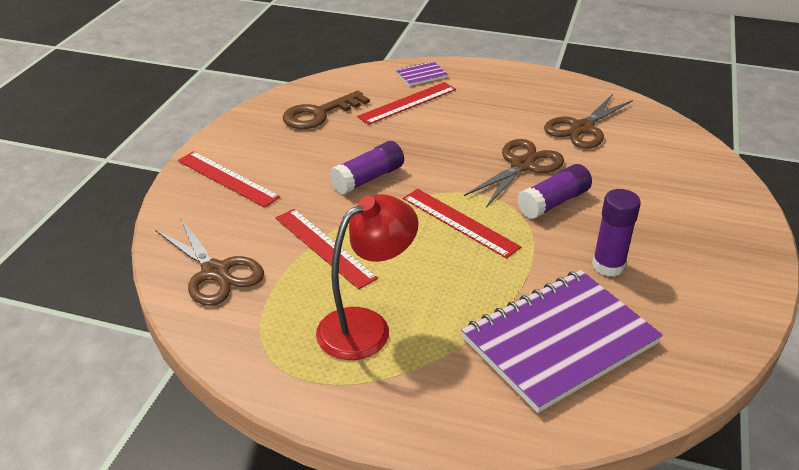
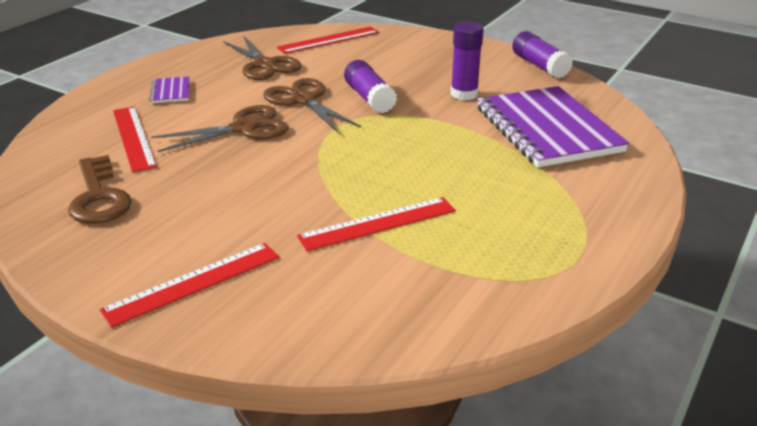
camera: 75 degrees left, 5 degrees down
brown scissors [155,217,264,306] -> brown scissors moved to [151,105,289,152]
red lamp [316,194,419,360] -> none
purple glue stick [329,141,404,195] -> purple glue stick moved to [512,31,573,78]
purple notebook [396,61,448,86] -> purple notebook moved to [149,77,190,103]
red ruler [403,189,521,259] -> red ruler moved to [277,27,379,54]

